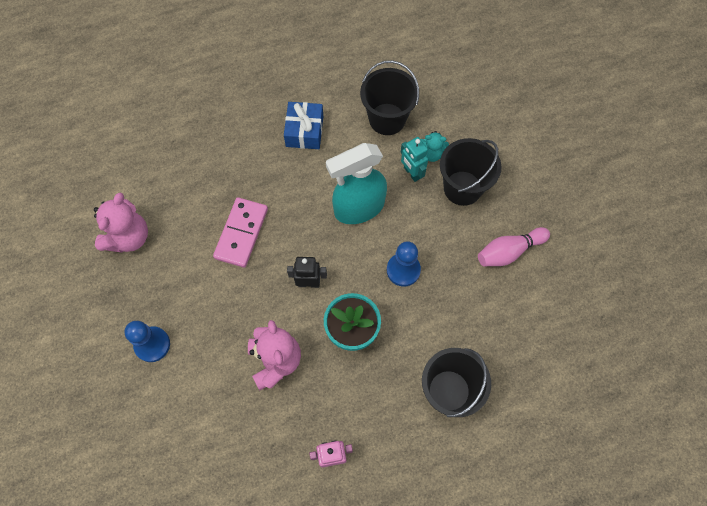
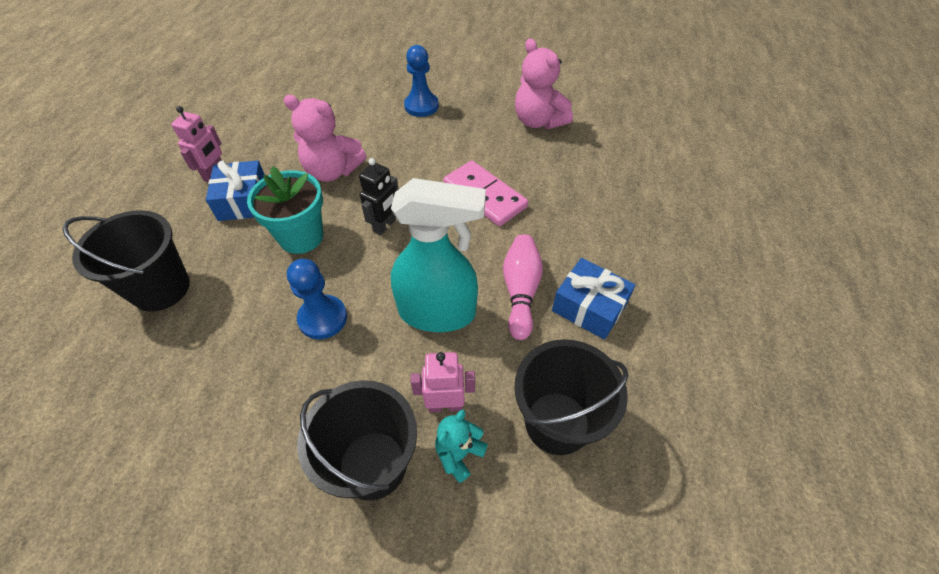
camera: 120 degrees right, 15 degrees down
turquoise spray bottle [326,143,387,224] -> turquoise spray bottle turned 90 degrees clockwise [391,178,486,332]
turquoise robot [400,137,428,182] -> pink robot [411,352,475,413]
pink bowling pin [478,227,550,266] -> pink bowling pin moved to [503,234,543,340]
none -> blue gift [206,160,265,221]

